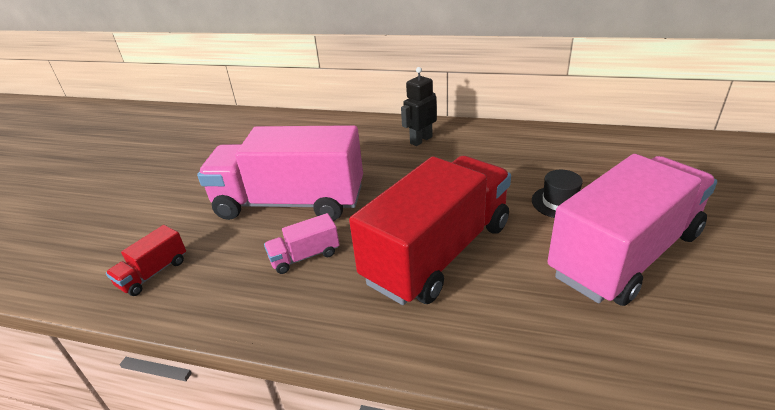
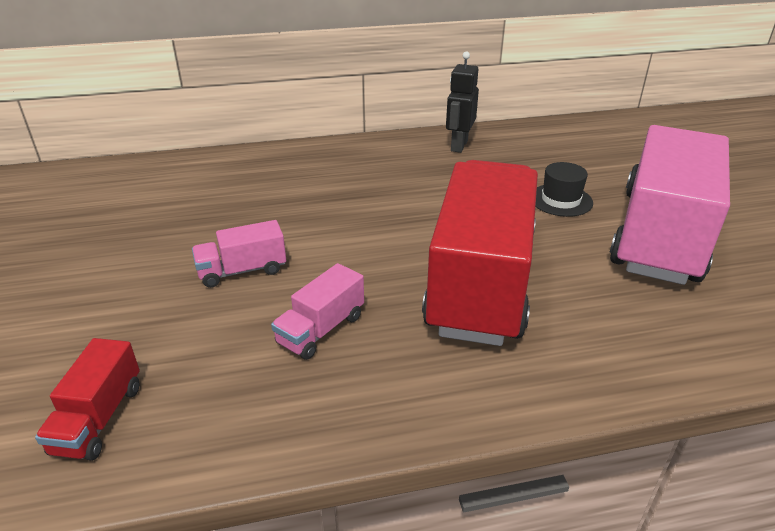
camera: 30 degrees left, 0 degrees up
pink truck [197,125,363,221] -> pink truck [192,220,286,288], size x0.41
black robot [401,67,437,146] -> black robot moved to [446,51,479,153]

